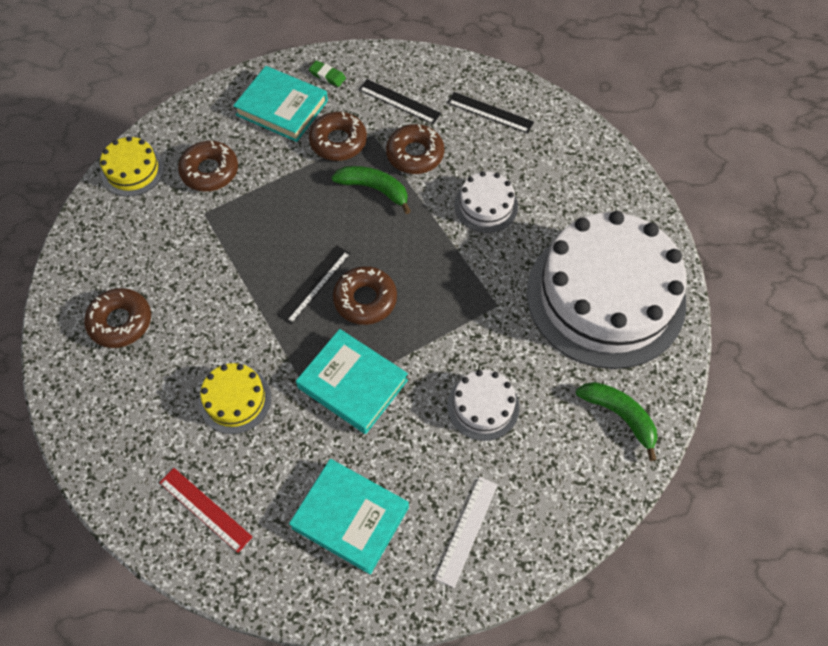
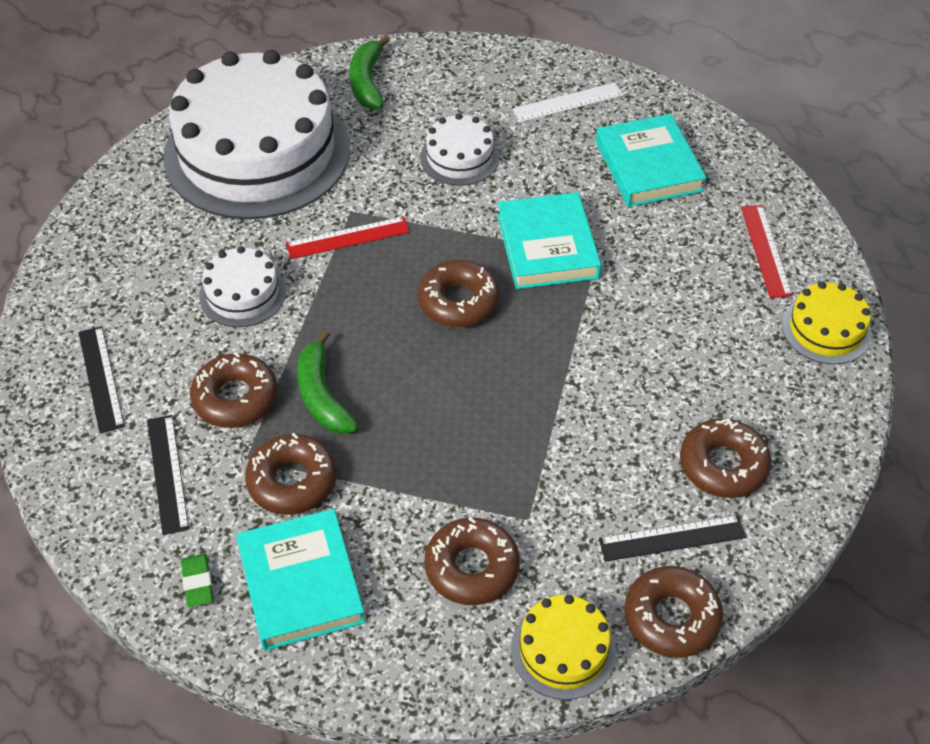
camera: 135 degrees left, 10 degrees down
yellow cake [199,363,271,434] -> yellow cake moved to [782,282,872,364]
black ruler [277,245,351,324] -> black ruler moved to [599,515,746,562]
none -> red ruler [286,216,410,259]
none -> brown donut [624,566,723,658]

